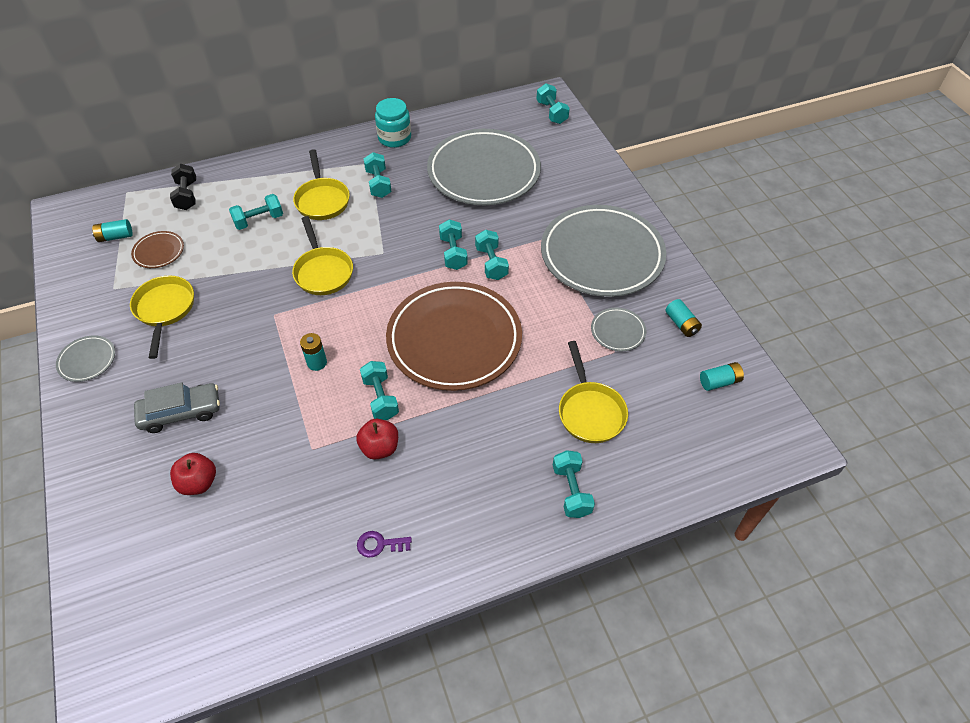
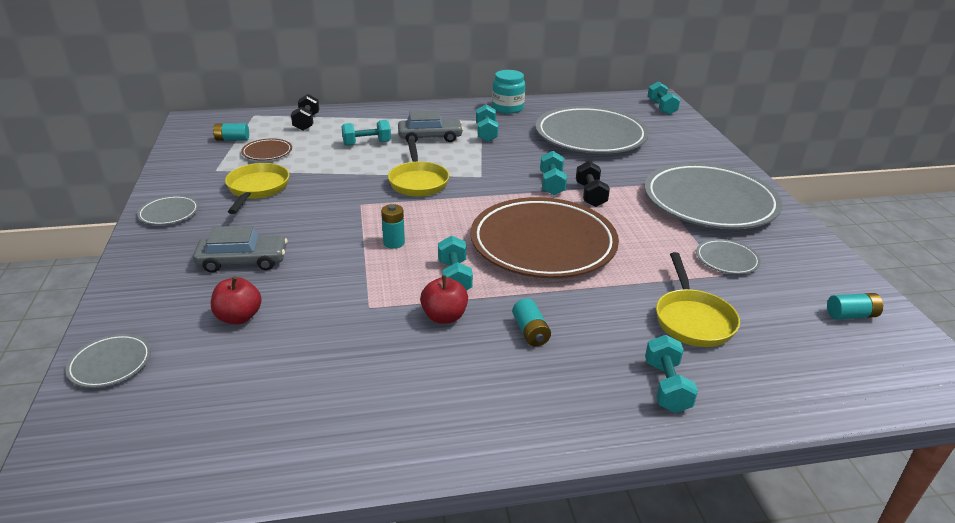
camera: 10 degrees right, 20 degrees down
yellow pan [293,149,350,220] -> grey car [398,110,463,142]
purple key [357,531,412,558] -> none
turquoise dumbbell [475,230,509,280] -> black dumbbell [576,161,610,207]
turquoise battery [665,299,702,337] -> turquoise battery moved to [512,298,551,347]
none -> grey plate [65,334,151,388]

